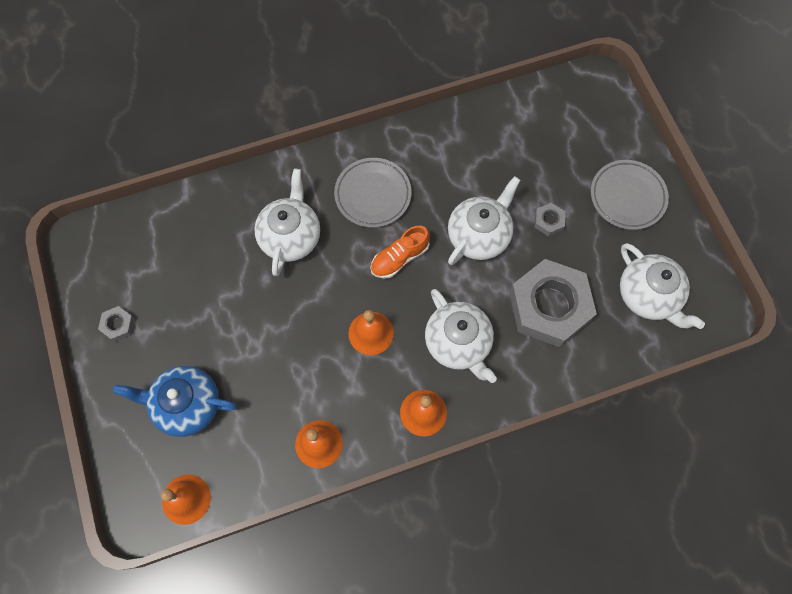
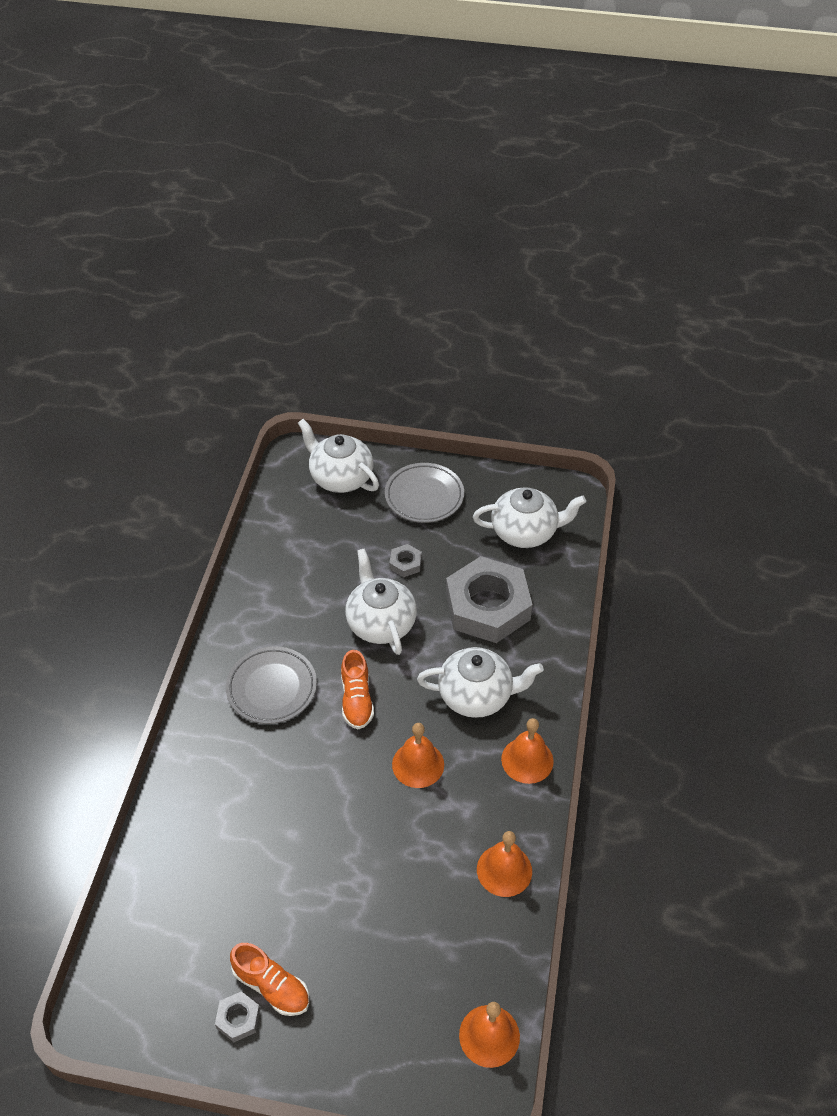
camera: 60 degrees left, 20 degrees down
blue teapot [113,366,237,437] -> none
white teapot [254,169,320,276] -> white teapot moved to [298,419,379,493]
none -> orange shoe [230,943,309,1016]

